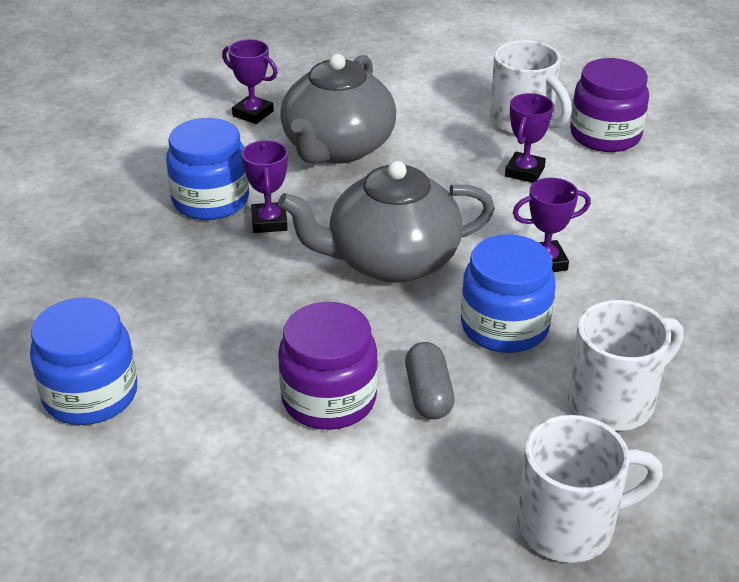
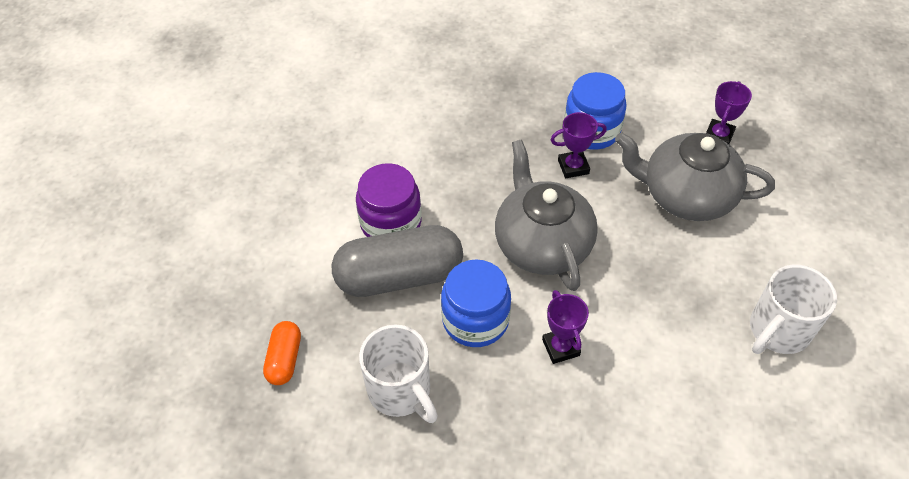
camera: 85 degrees right, 15 degrees up
blue jar [30,298,137,425] -> none
grey capsule [405,342,454,419] -> grey capsule [332,225,463,297], size x2.04
purple trophy [505,93,554,183] -> none
white mug [517,415,663,563] -> orange capsule [263,321,301,385]
purple jar [570,58,649,152] -> none

